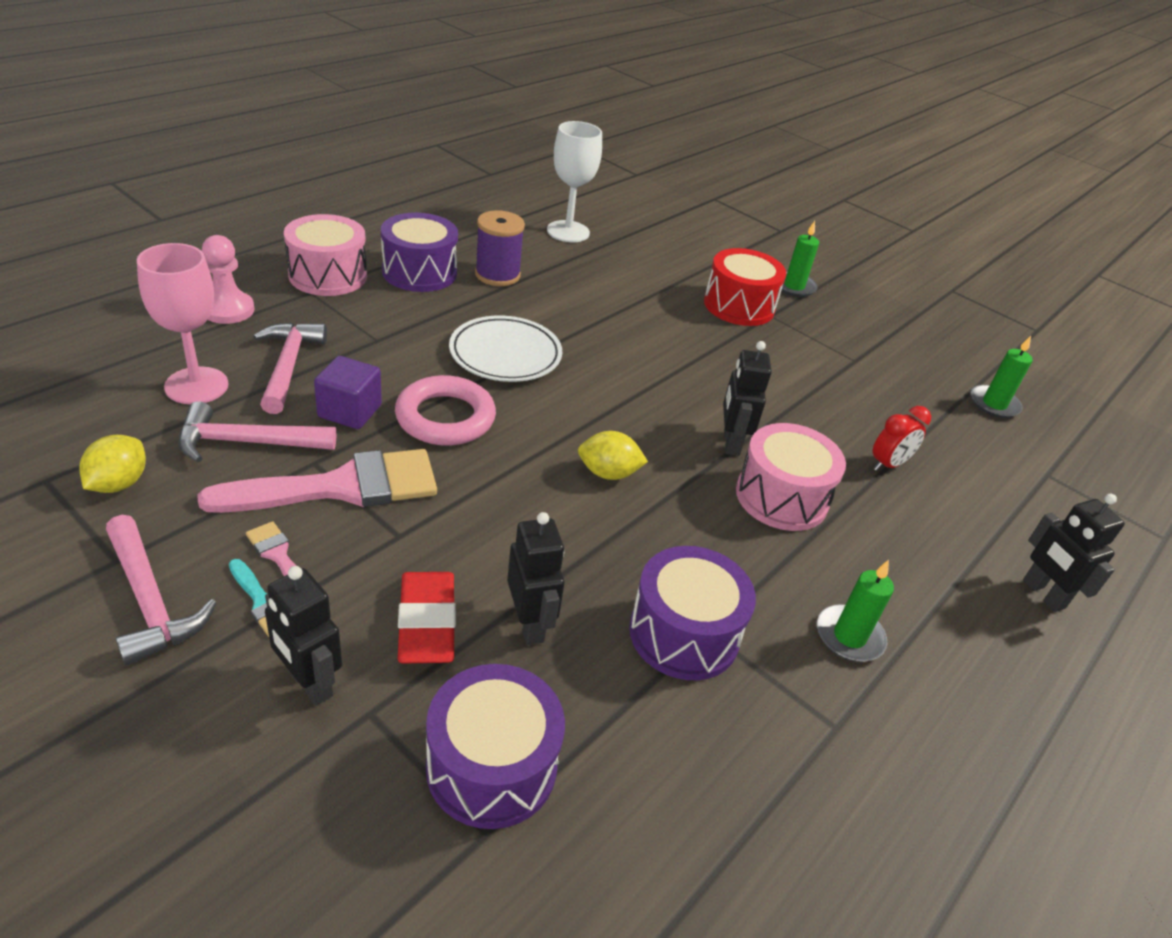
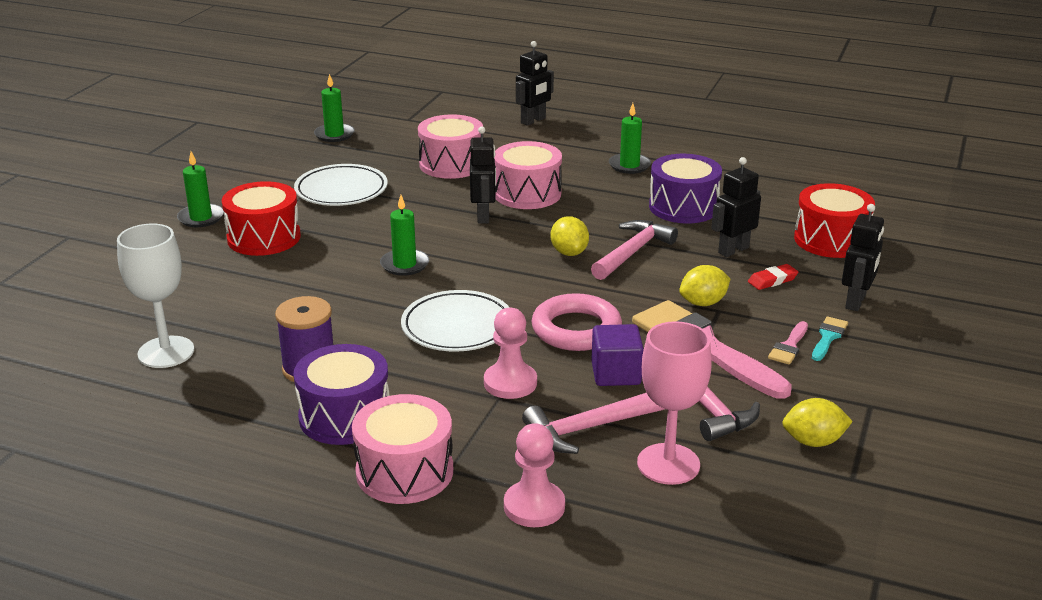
camera: 105 degrees left, 10 degrees down
pink hammer [106,515,217,666] -> pink hammer moved to [591,220,678,280]
red eraser [398,572,456,664] -> red eraser [748,264,798,290], size x0.57
purple drum [426,664,565,829] -> red drum [794,183,875,258]
black robot [723,341,772,456] -> black robot turned 75 degrees counterclockwise [470,126,496,224]
red clock [873,406,931,471] -> pink drum [418,114,483,179]
none -> white plate [294,164,388,206]
none -> green candle [380,195,429,276]
none -> pink pawn [484,308,537,399]
none -> yellow lemon [679,265,730,306]

